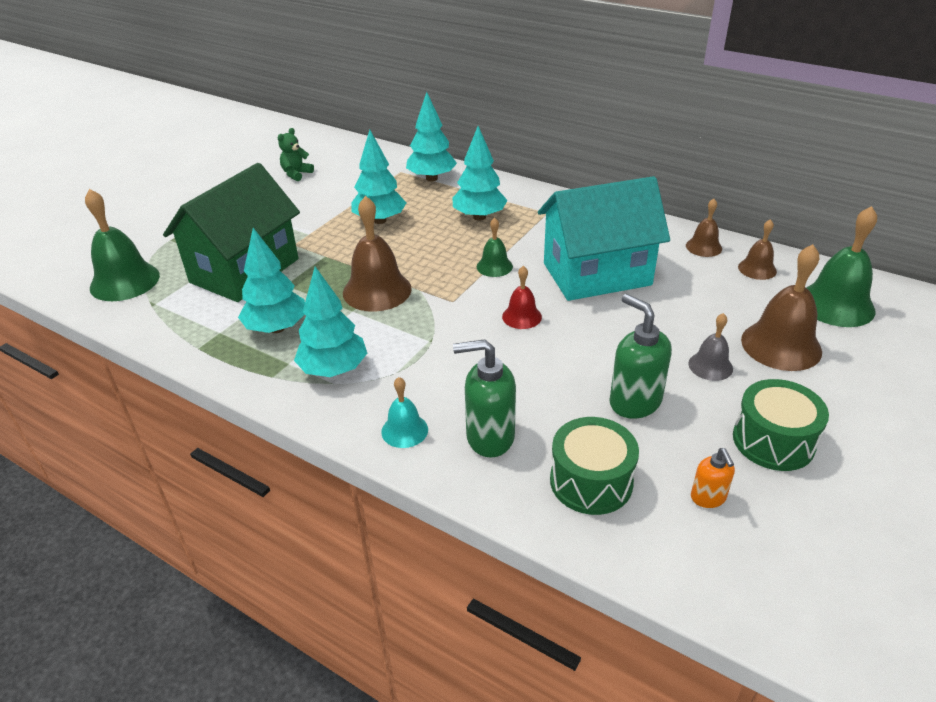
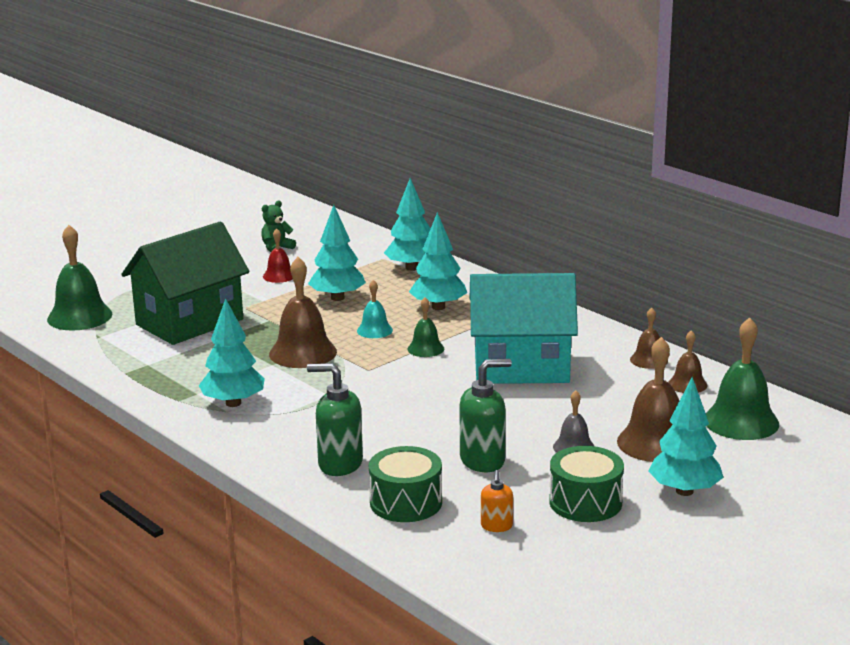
camera: 15 degrees right, 15 degrees down
turquoise tree [238,228,305,333] -> turquoise tree moved to [648,377,724,496]
turquoise bell [381,377,428,448] -> turquoise bell moved to [357,280,393,338]
red bell [502,266,542,329] -> red bell moved to [263,228,293,283]
green soap dispenser [609,294,672,419] -> green soap dispenser turned 90 degrees clockwise [459,359,512,472]

